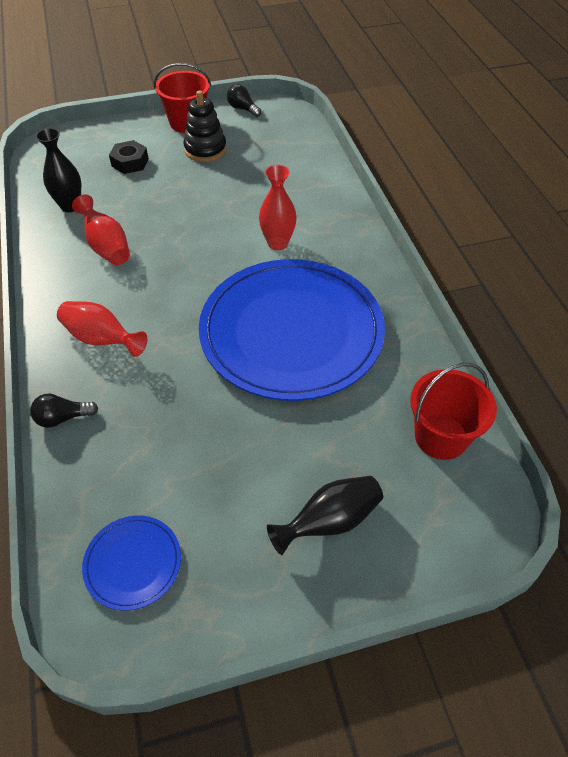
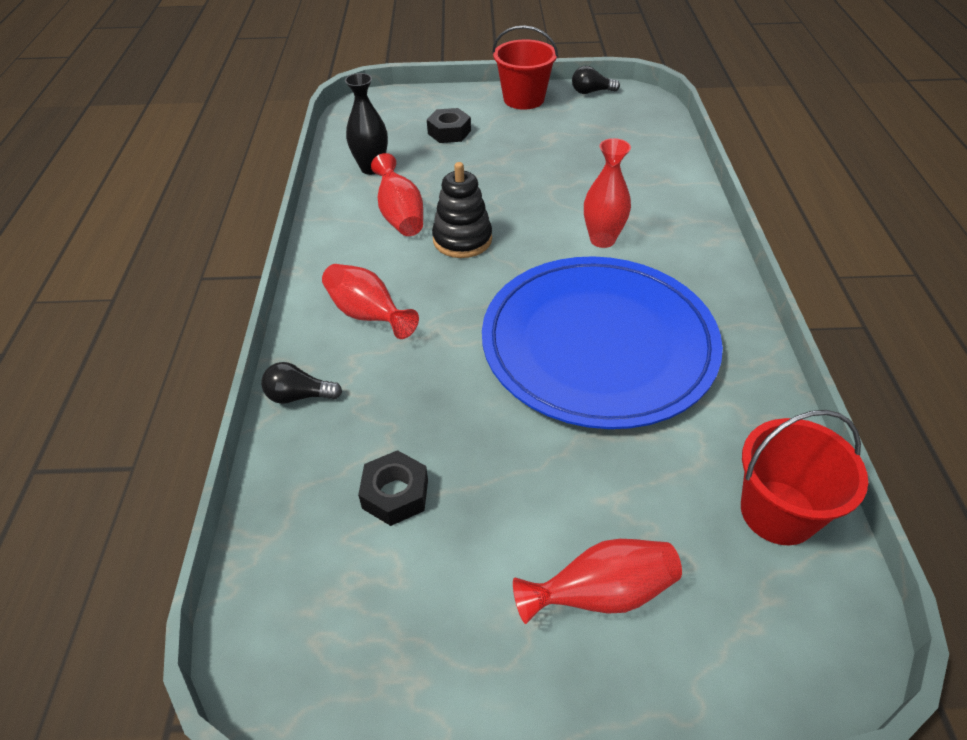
camera: 15 degrees right, 5 degrees down
blue plate [82,516,181,611] -> none
black stacking toy [183,91,227,162] -> black stacking toy moved to [432,162,492,258]
black light bulb [227,84,261,117] -> black light bulb turned 60 degrees counterclockwise [572,66,620,94]
black vase [267,476,383,555] -> red vase [513,539,682,624]
none -> black nut [358,450,428,526]

